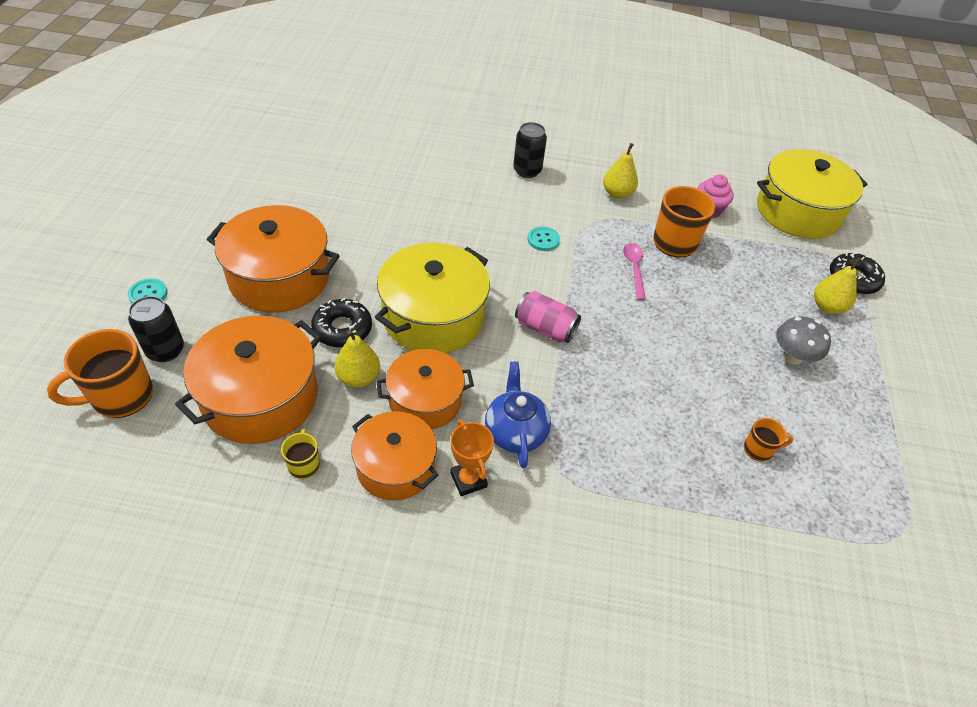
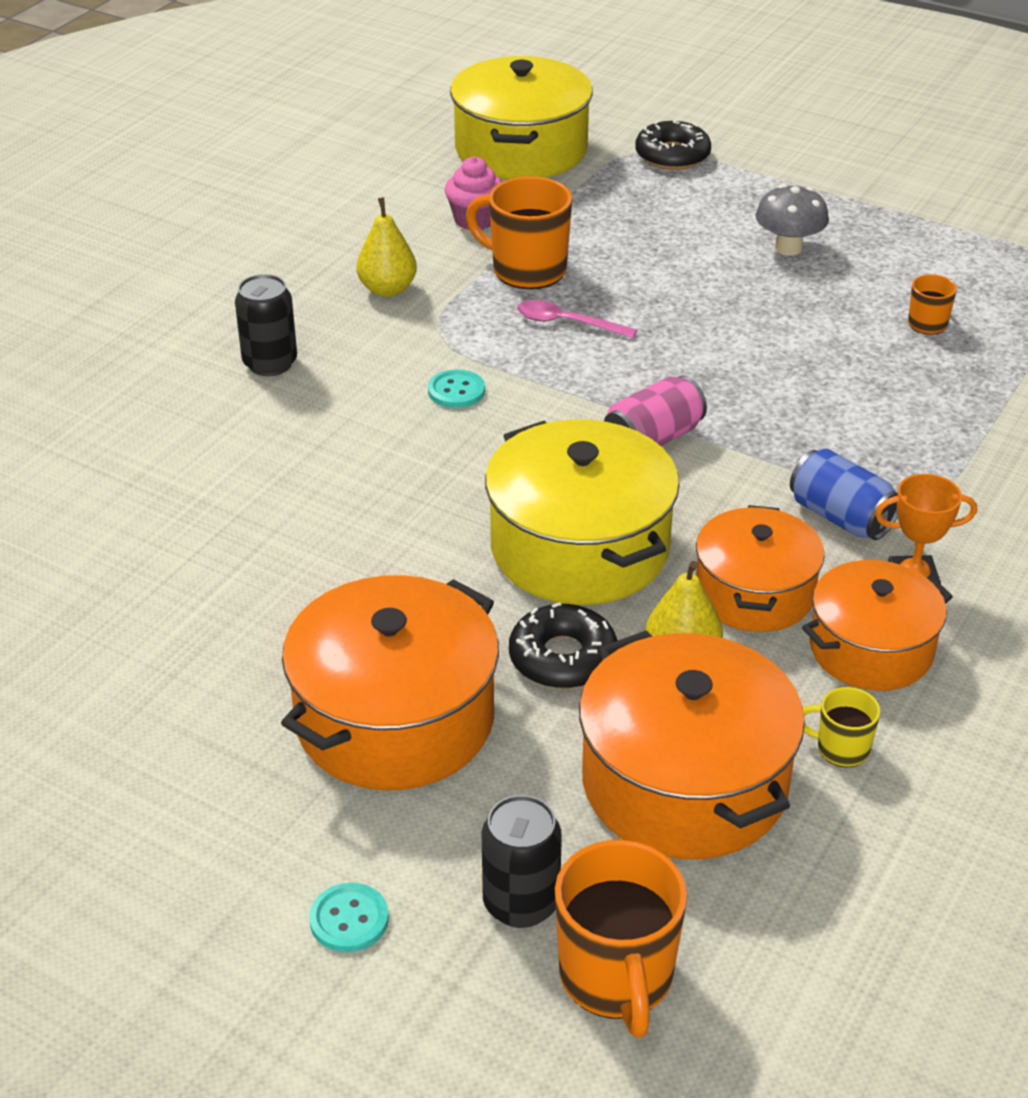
camera: 65 degrees left, 10 degrees down
blue teapot [485,362,551,468] -> blue can [790,449,898,540]
yellow pear [814,258,861,314] -> none

